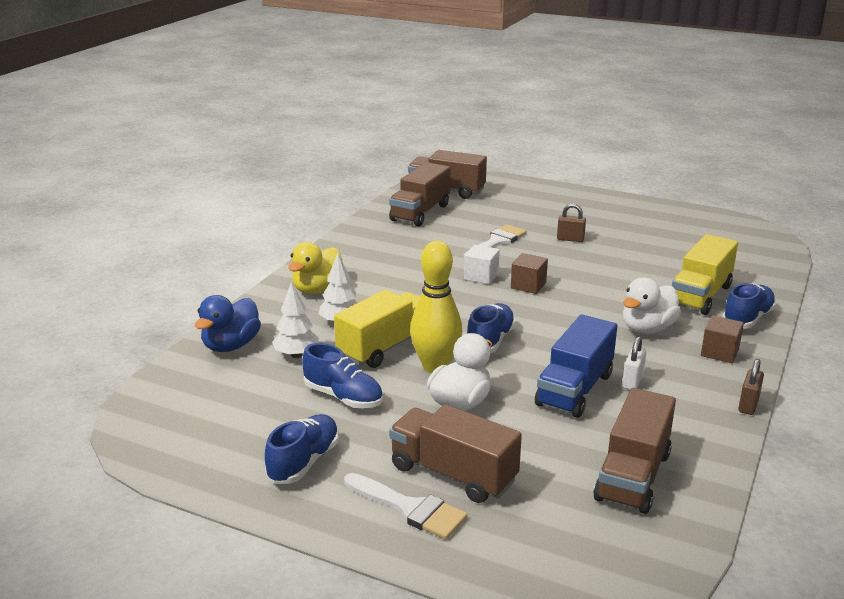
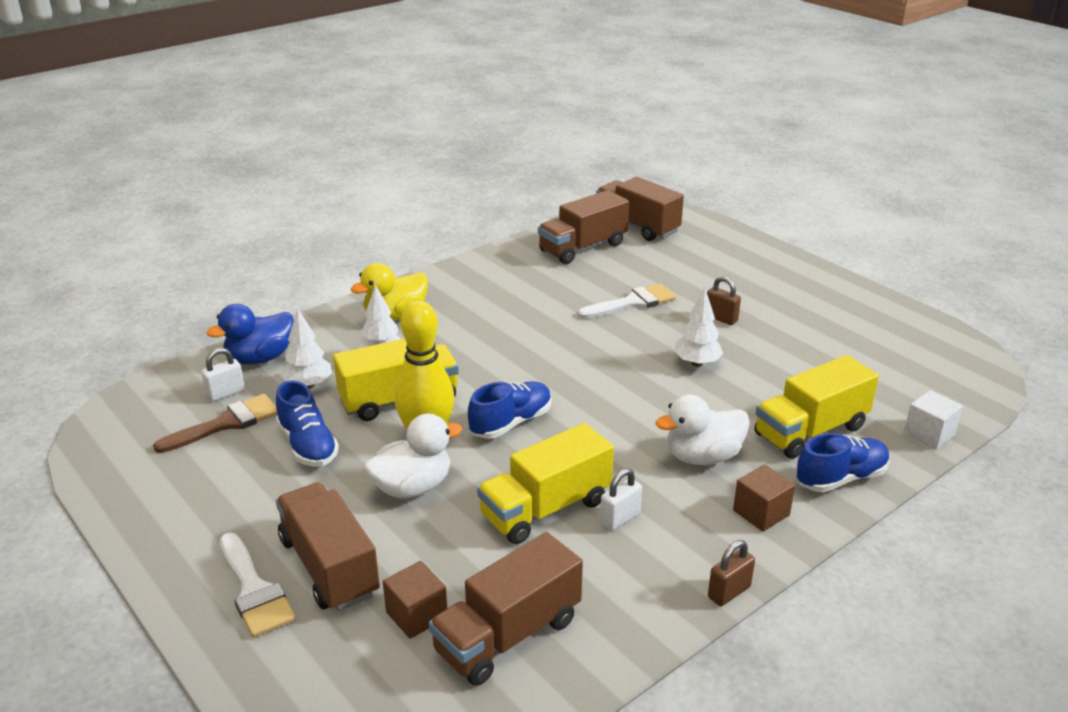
camera: 25 degrees right, 5 degrees up
blue shoe [265,414,339,484] -> none
white cube [464,245,500,284] -> white cube moved to [904,390,963,449]
brown cube [511,253,548,294] -> brown cube moved to [383,561,447,639]
blue truck [535,315,617,418] -> yellow truck [477,423,614,544]
none -> brown brush [153,394,277,453]
none -> white padlock [201,348,245,401]
none -> white tree [674,288,724,367]

